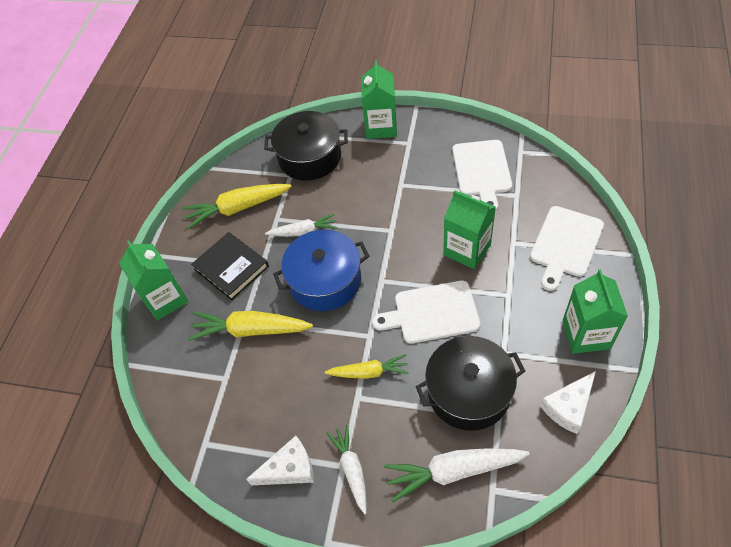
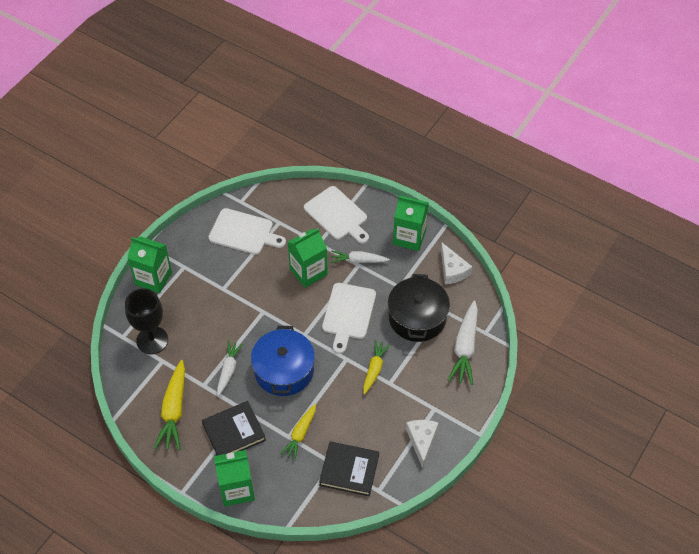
camera: 75 degrees left, 0 degrees up
yellow carrot [188,311,313,341] -> yellow carrot [280,404,316,461], size x0.64
black pot [264,111,348,180] -> black goblet [125,288,168,354]
white carrot [326,425,367,514] -> white carrot moved to [331,251,389,263]
none -> black book [319,442,379,496]

